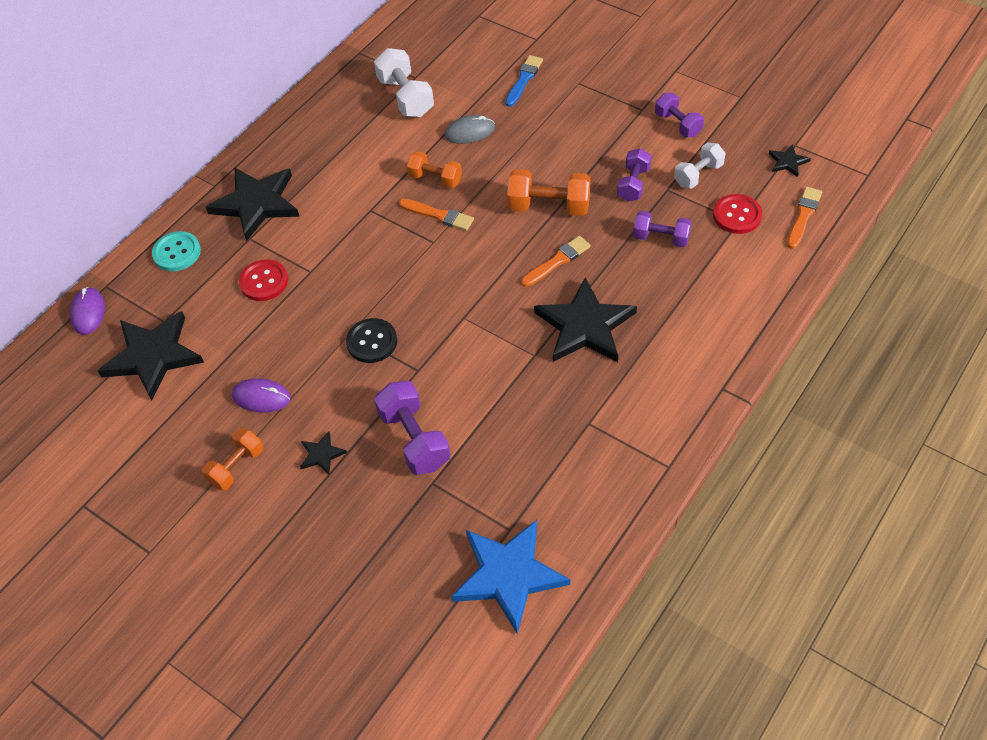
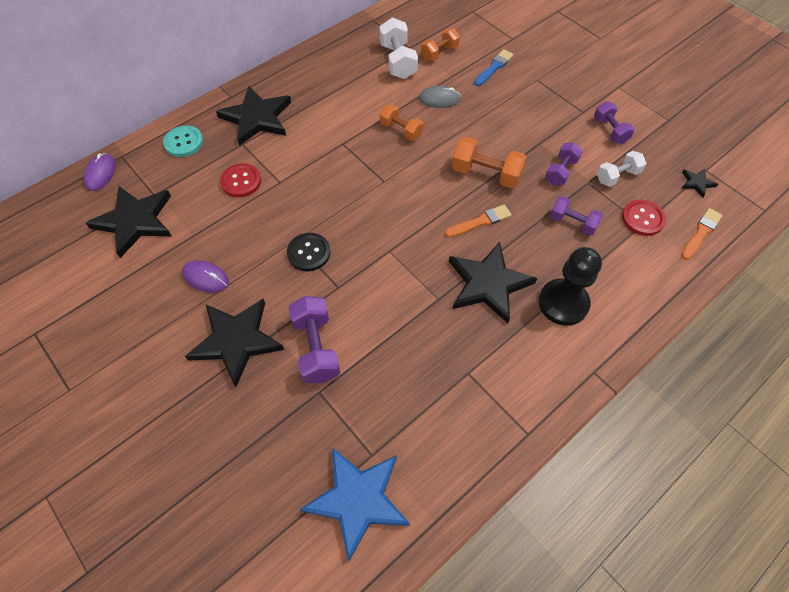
camera: 10 degrees right, 5 degrees up
orange dumbbell [202,428,263,491] -> orange dumbbell moved to [421,28,460,61]
black star [300,432,347,475] -> black star [185,299,284,387], size x2.26
orange brush [399,199,474,231] -> none
none -> black pawn [539,247,602,326]

